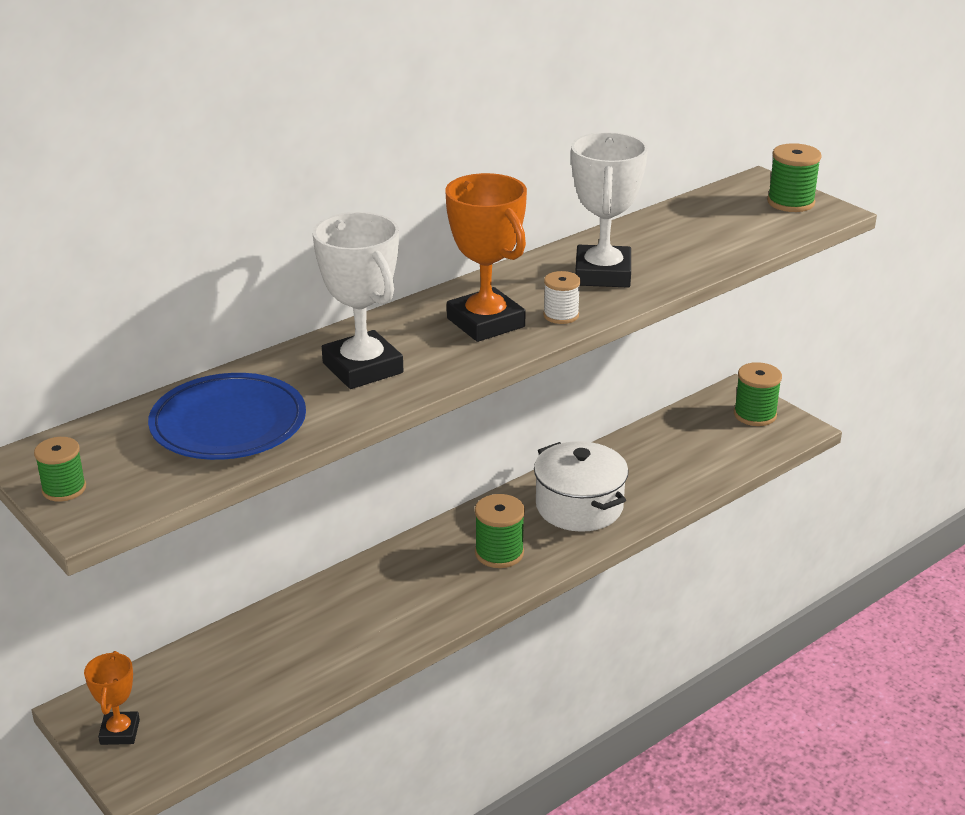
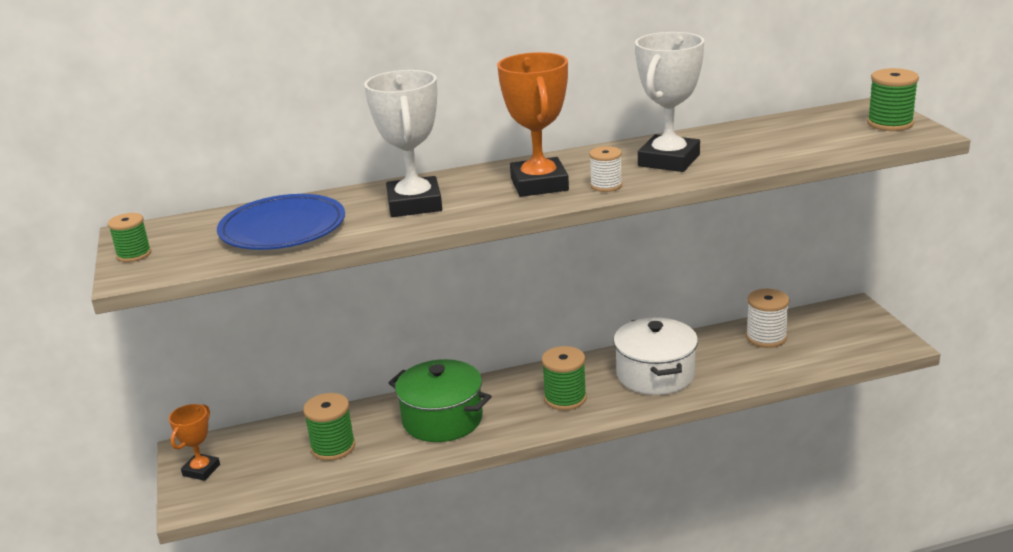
camera: 25 degrees right, 5 degrees down
green spool [734,362,782,426] -> green spool moved to [303,393,355,461]
none -> green pot [389,359,492,442]
none -> white spool [746,289,789,348]

